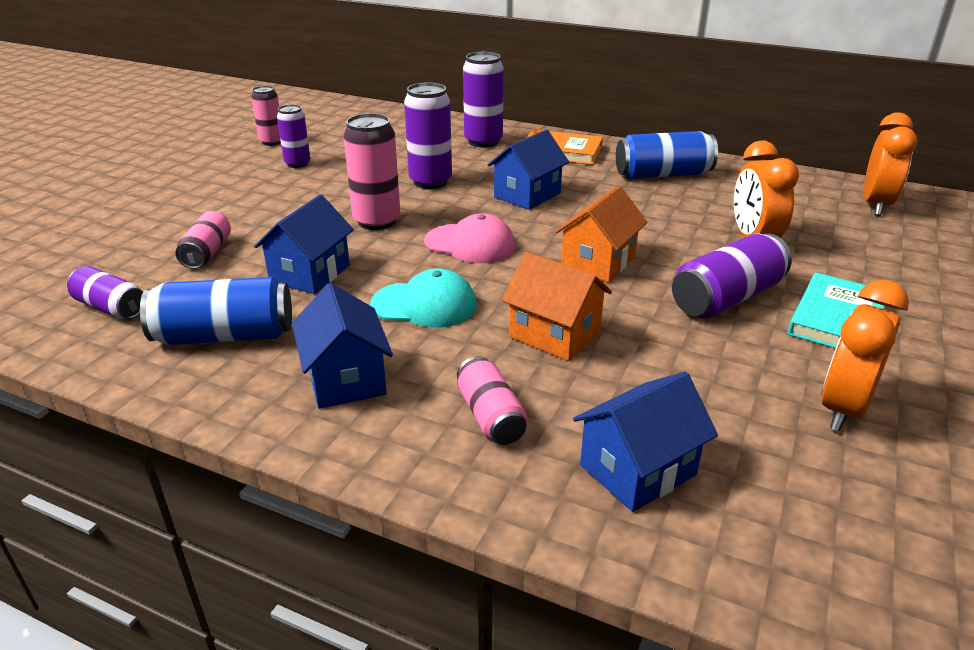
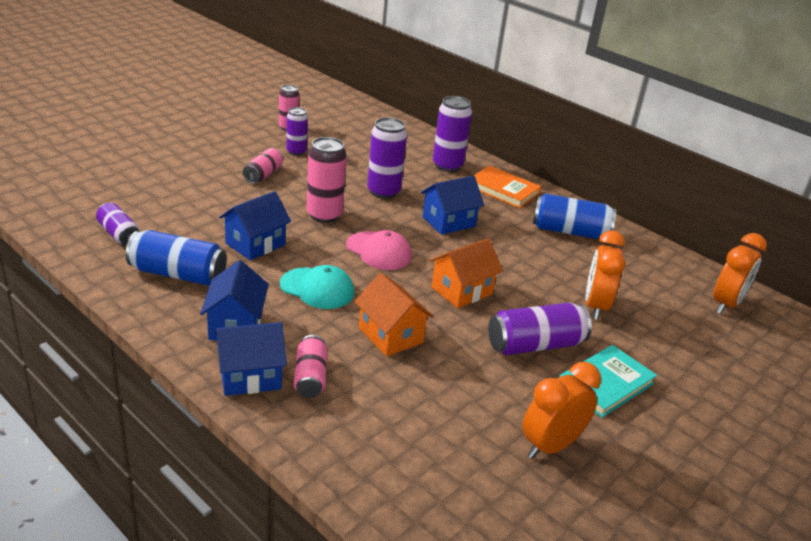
camera: 15 degrees right, 0 degrees up
pink can [176,211,231,269] -> pink can moved to [243,148,283,183]
blue house [573,372,718,512] -> blue house moved to [215,322,287,396]

